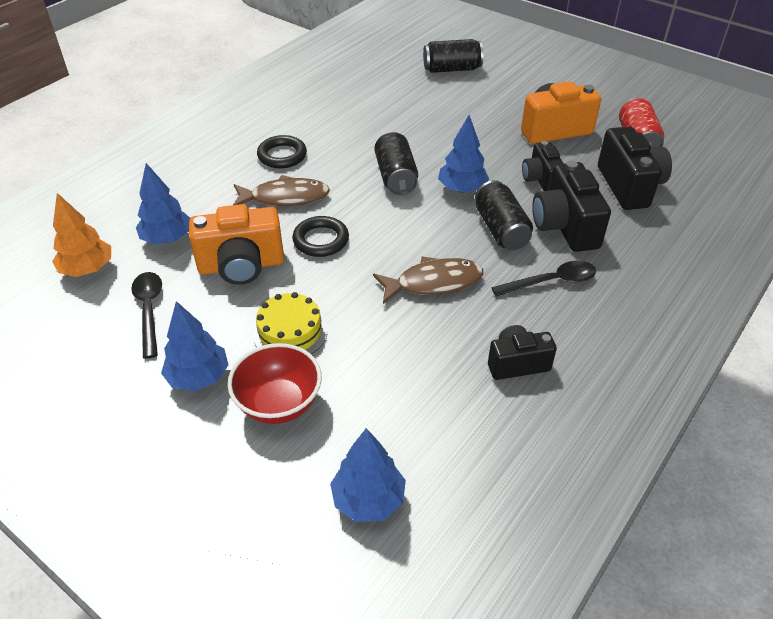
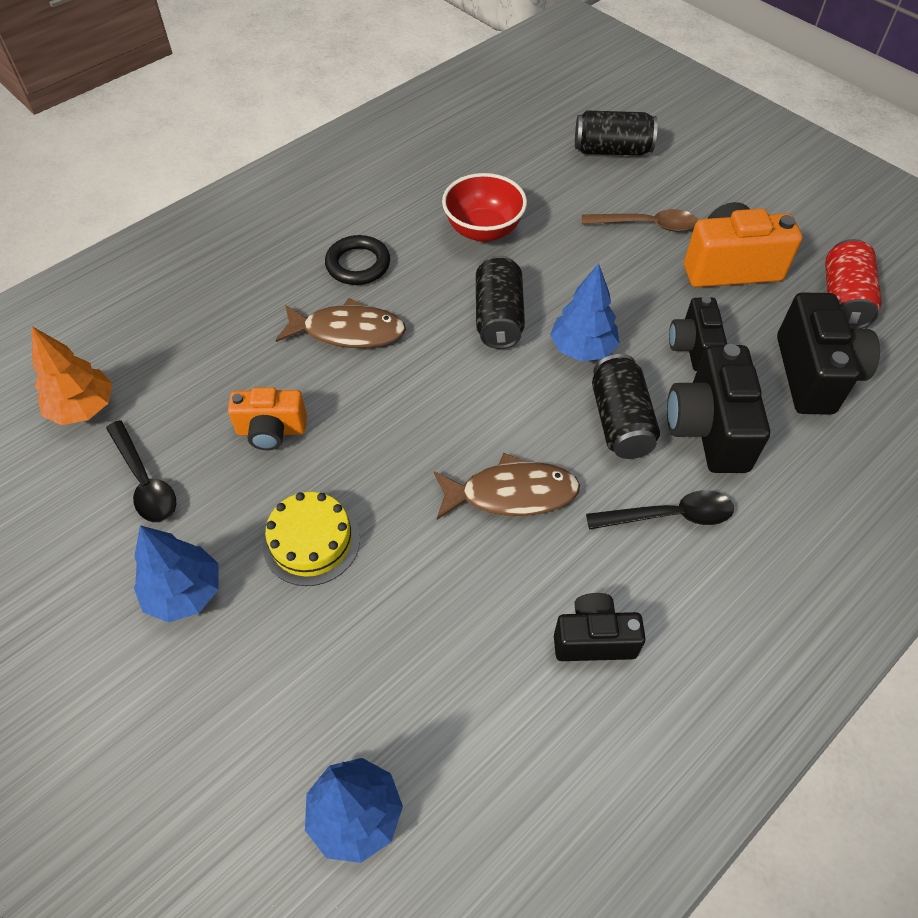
camera: 10 degrees right, 10 degrees up
black spoon [131,272,162,359] -> black spoon turned 150 degrees clockwise [106,420,176,522]
blue tree [136,163,190,245] -> none
orange camera [189,204,284,285] -> orange camera [228,387,307,450], size x0.63
red bowl [228,343,322,424] -> red bowl moved to [442,173,527,242]
black ring [292,216,349,257] -> none
none -> brown spoon [582,209,697,232]

